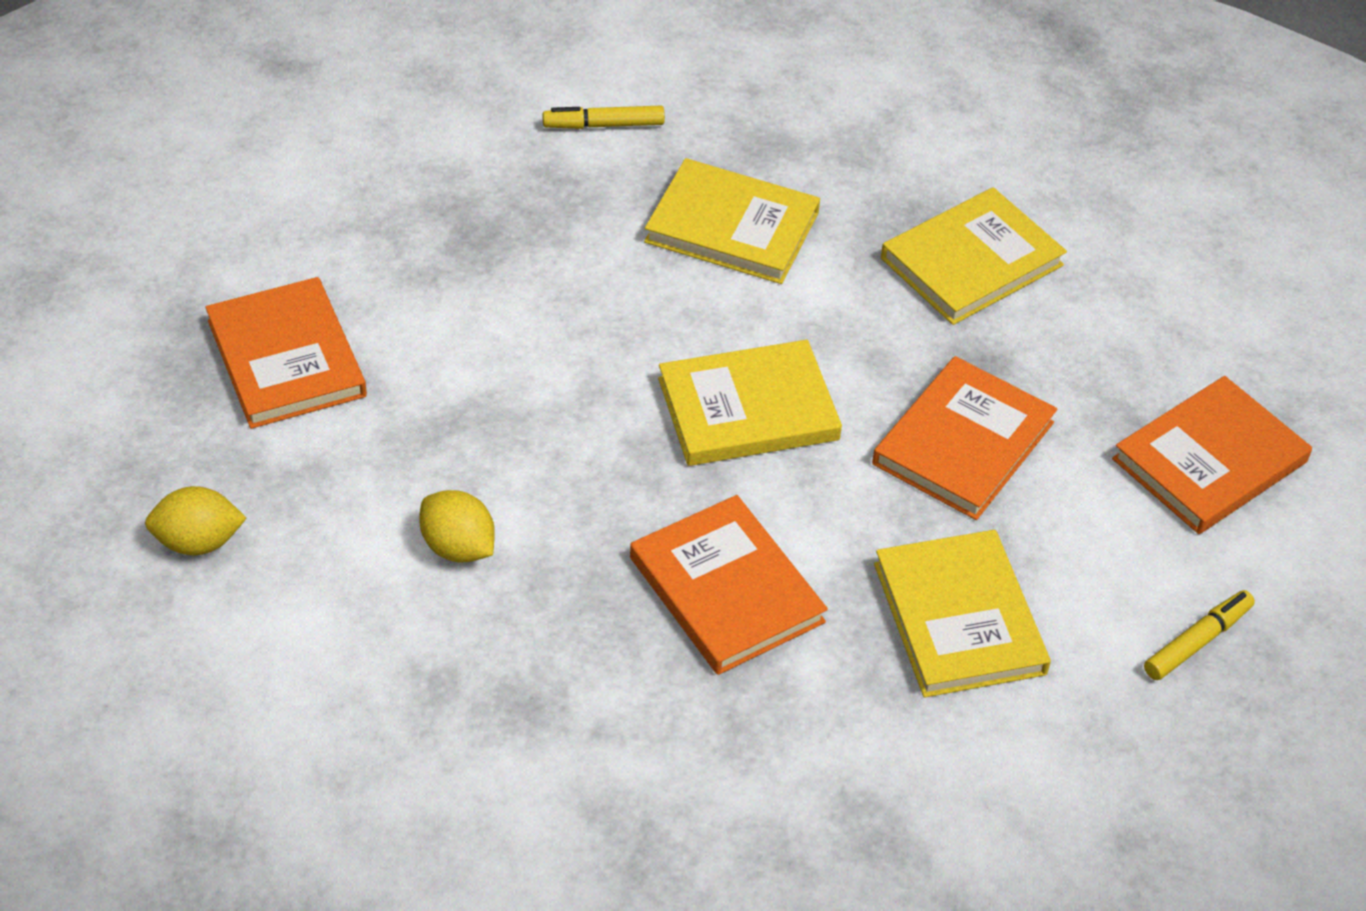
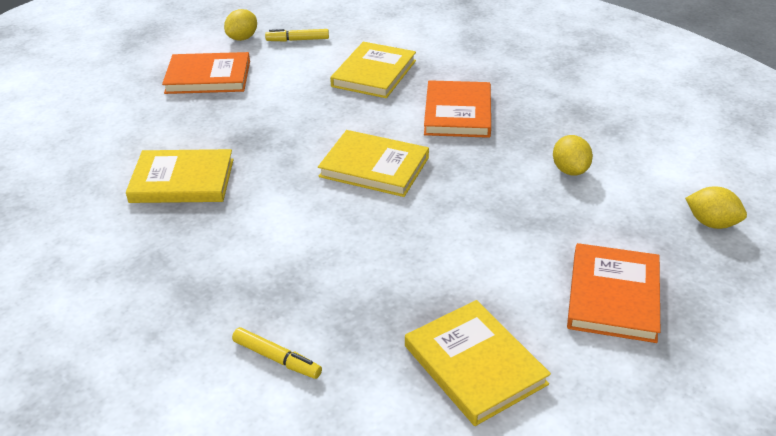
camera: 140 degrees left, 10 degrees down
yellow book [644,158,820,284] -> yellow book moved to [405,300,551,426]
orange book [872,356,1057,520] -> none
none -> yellow lemon [224,9,257,41]

